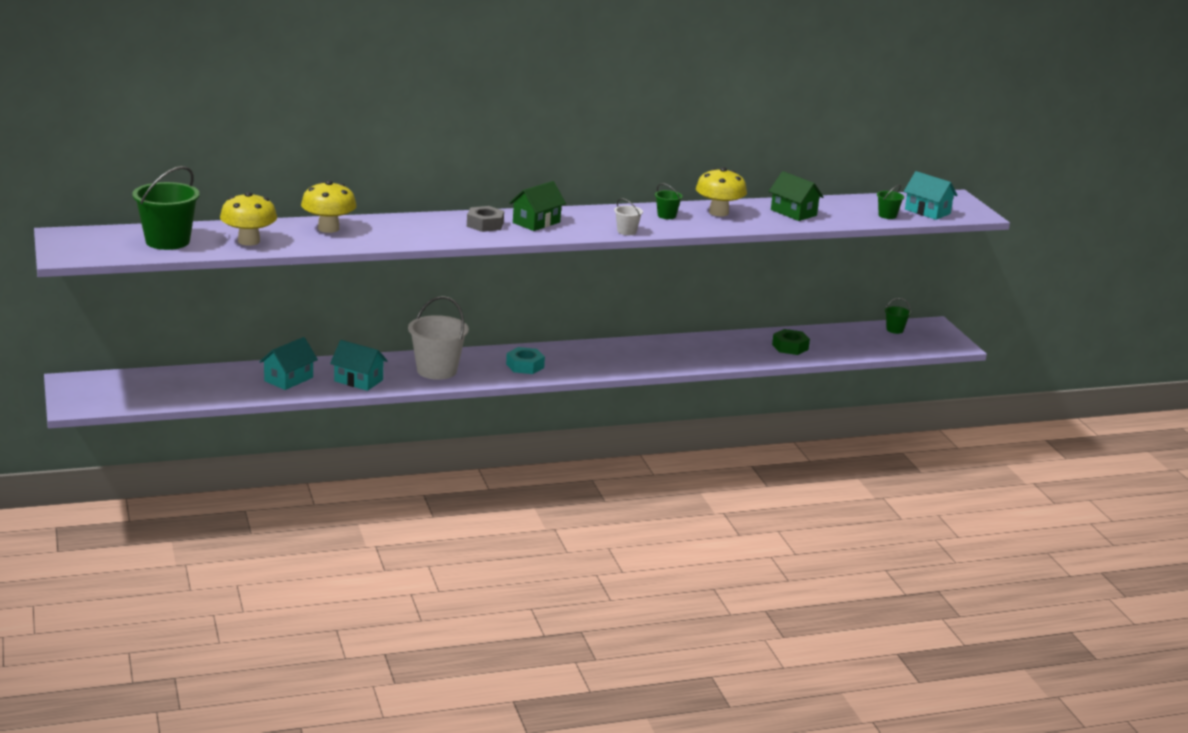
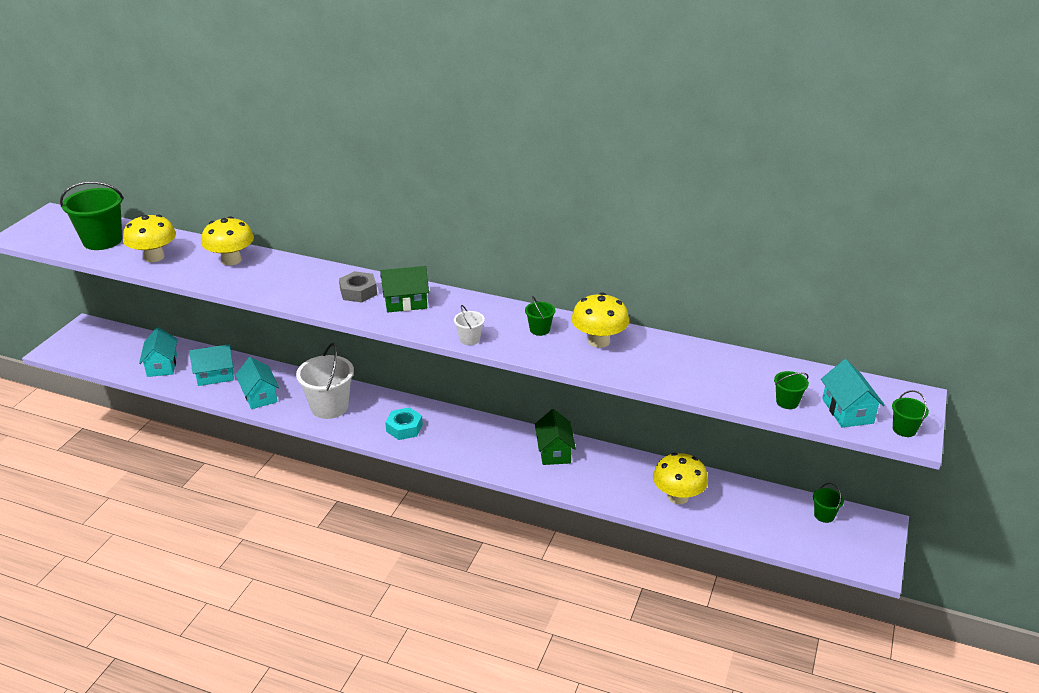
camera: 40 degrees right, 10 degrees up
green house [769,171,823,221] -> green house moved to [535,409,576,465]
green nut [772,329,810,355] -> yellow mushroom [653,453,708,504]
none -> turquoise house [139,327,177,377]
none -> green bucket [892,390,929,437]

